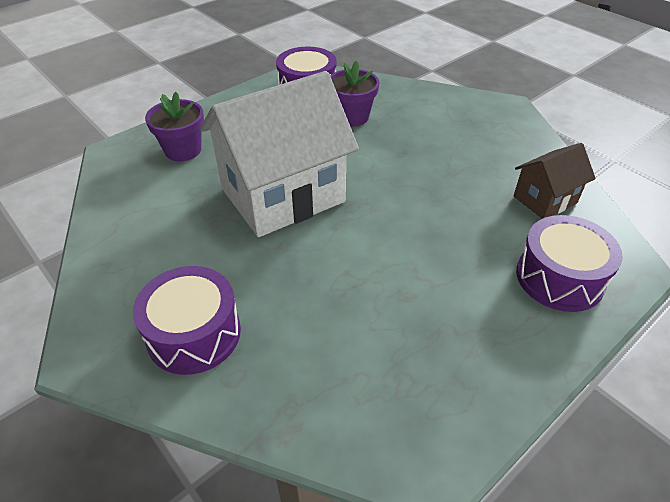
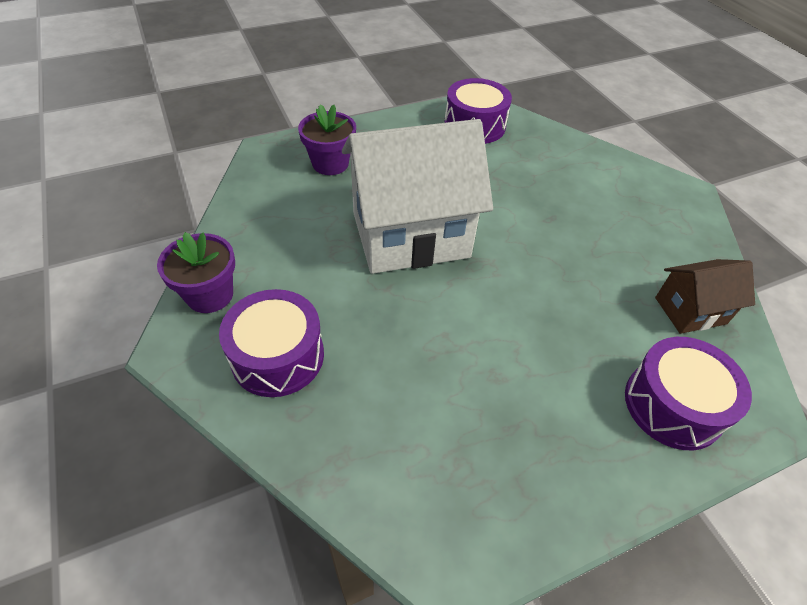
camera: 15 degrees right, 5 degrees up
purple flower pot [330,61,379,126] -> purple flower pot moved to [157,232,235,313]

